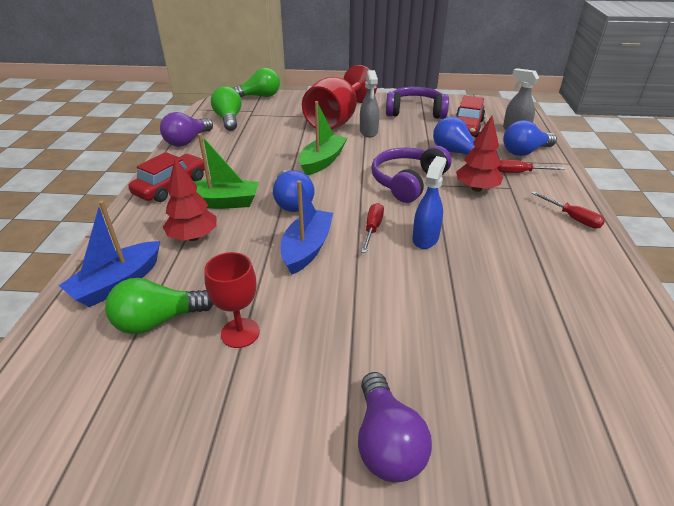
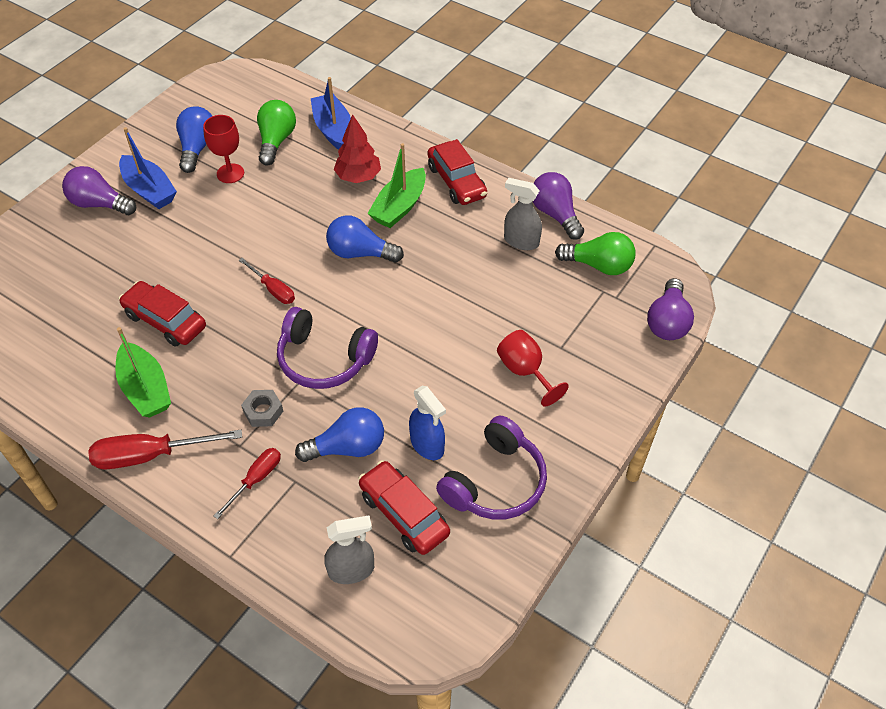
camera: 120 degrees right, 15 degrees up
green light bulb [233,68,280,97] -> purple light bulb [647,278,694,340]
blue boat [281,180,333,275] -> blue boat moved to [119,127,177,209]
green boat [299,101,347,175] -> green boat moved to [115,327,171,417]
red goblet [302,65,377,130] -> red goblet [497,330,569,407], size x0.54
grey spray bottle [360,70,379,137] -> grey spray bottle moved to [504,178,542,250]
purple headphones [371,146,451,203] -> purple headphones turned 135 degrees clockwise [277,307,378,389]
blue spray bottle [412,156,446,249] -> blue spray bottle moved to [409,386,446,460]
red tree [456,116,503,192] -> grey nut [241,390,283,427]
blue light bulb [503,120,557,156] -> blue light bulb moved to [176,106,212,173]
red screwdriver [532,192,605,229] -> red screwdriver [88,430,242,469], size x1.67
none -> red car [119,281,206,347]

